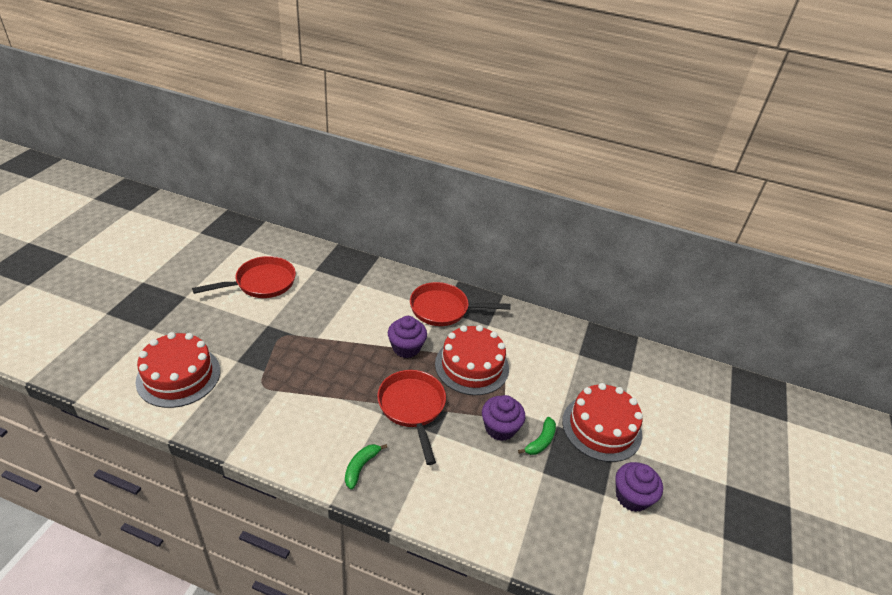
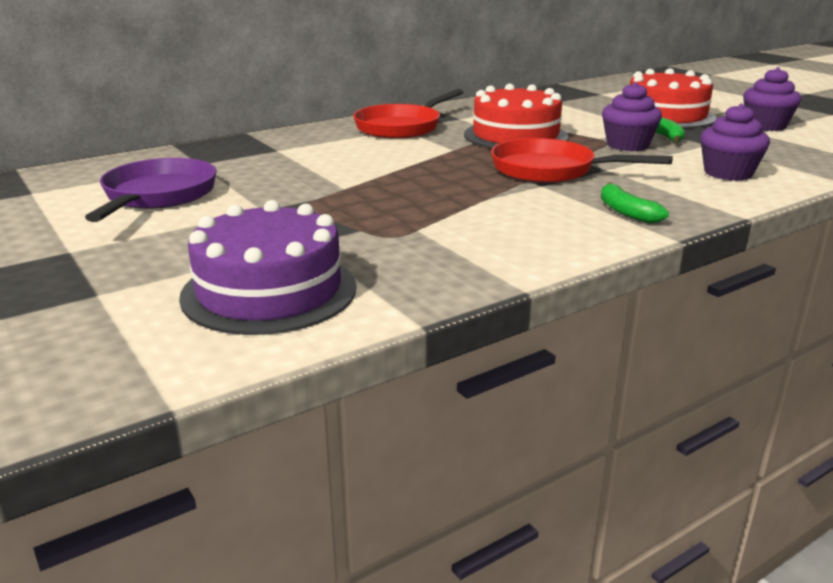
camera: 50 degrees left, 15 degrees down
red cake [135,332,220,408] -> purple cake [179,200,356,335]
red pan [192,256,296,298] -> purple pan [85,158,217,222]
purple cupcake [388,316,427,358] -> purple cupcake moved to [700,104,770,181]

